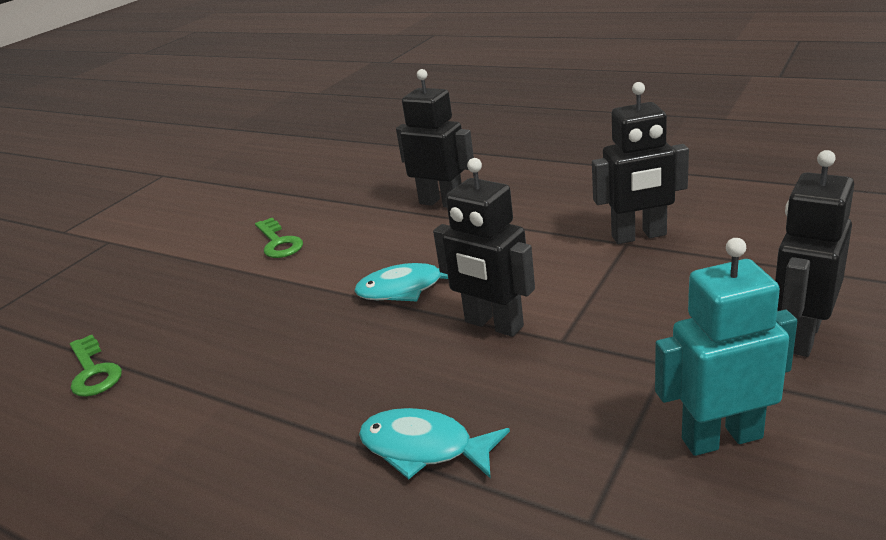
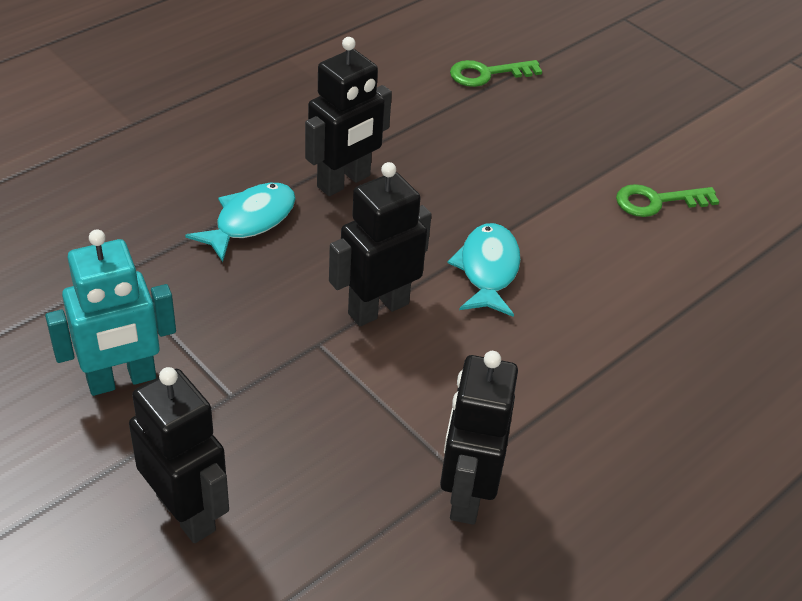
camera: 100 degrees right, 15 degrees up
black robot [396,69,474,208] -> black robot moved to [305,37,392,196]
turquoise robot [655,238,797,456] -> turquoise robot turned 60 degrees clockwise [45,230,176,396]

